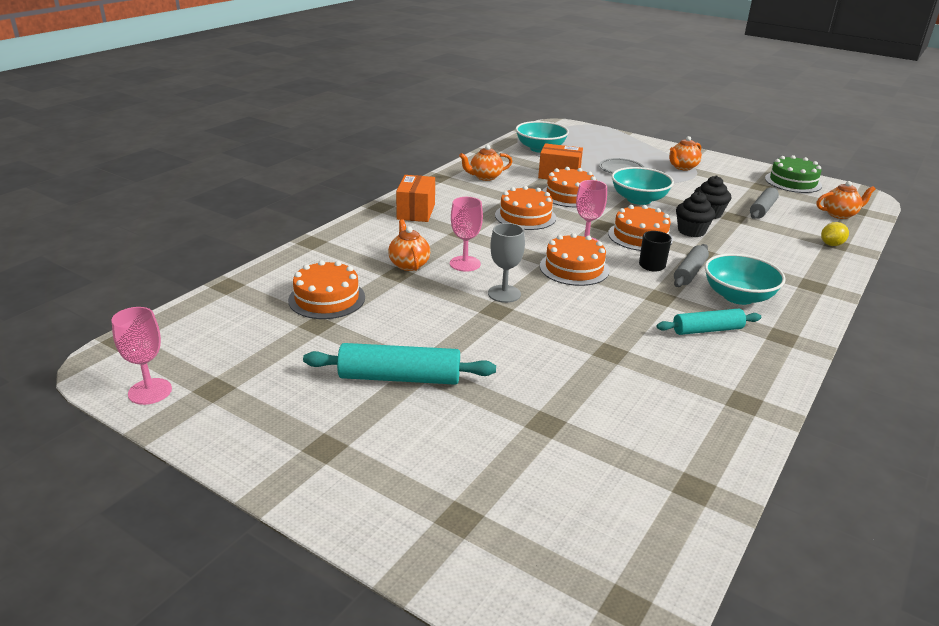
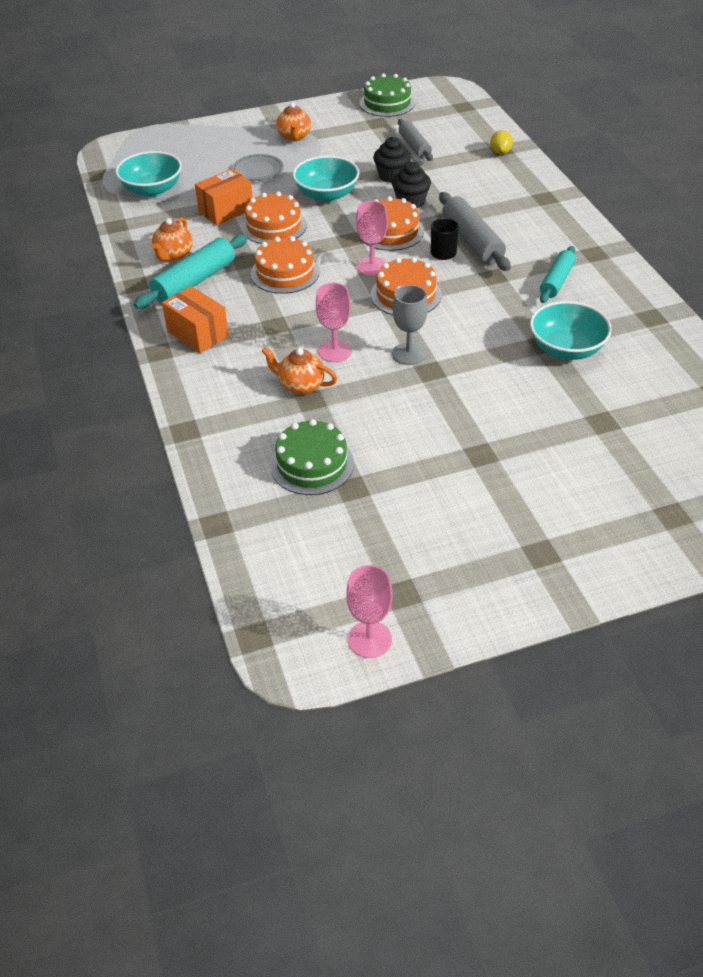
camera: 50 degrees left, 15 degrees up
orange cake [288,260,365,319] -> green cake [270,419,354,495]
turquoise rolling pin [303,343,496,385] -> turquoise rolling pin moved to [134,234,248,309]
grey rolling pin [674,244,709,287] -> grey rolling pin [439,192,511,271], size x1.52
turquoise bowl [705,254,786,305] -> turquoise bowl moved to [530,301,612,360]
orange teapot [817,181,876,219] -> none

